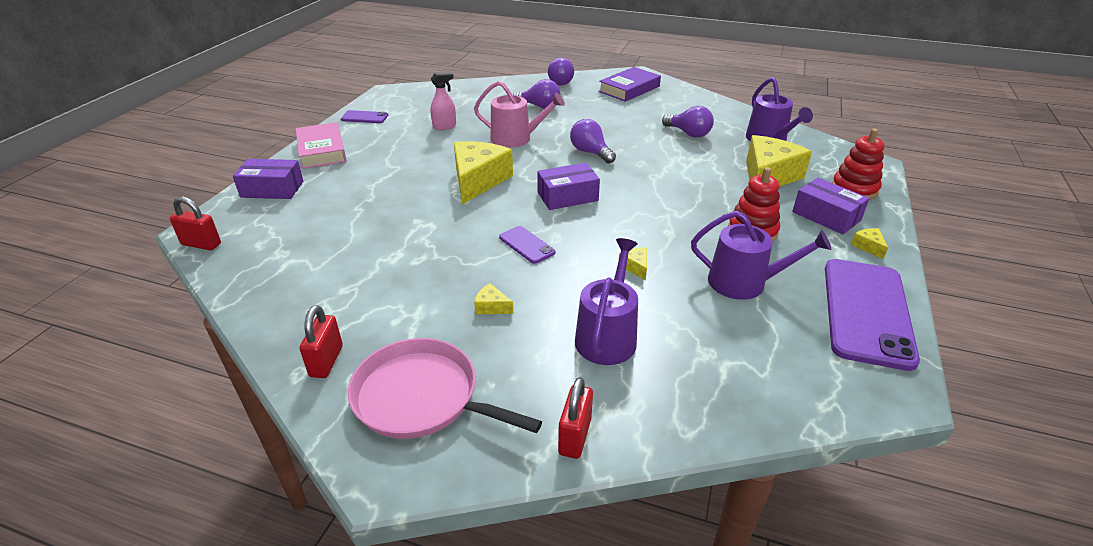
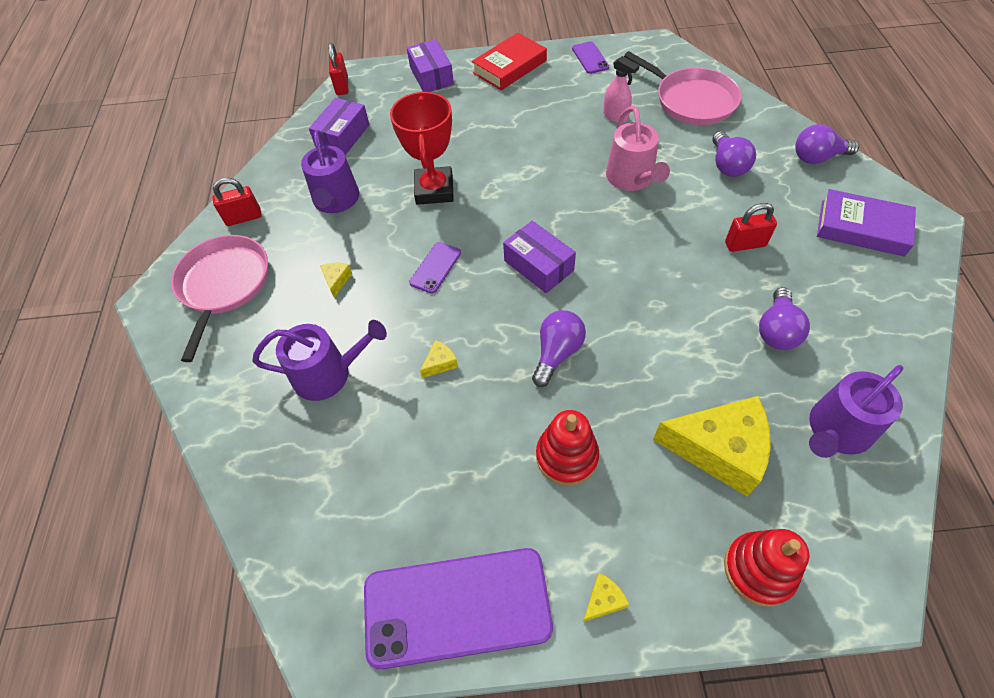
camera: 70 degrees right, 20 degrees up
pink book [296,122,347,169] -> red book [472,33,547,90]
yellow cheese [454,141,513,204] -> none
red padlock [558,377,593,459] -> red padlock moved to [725,203,777,252]
purple light bulb [570,119,616,164] -> purple light bulb moved to [532,310,586,387]
purple watering can [691,211,831,300] -> purple watering can moved to [301,130,360,213]
purple box [792,178,869,234] -> purple box moved to [309,98,370,155]
none -> red trophy [390,91,454,205]
none -> pink pan [624,51,742,125]

